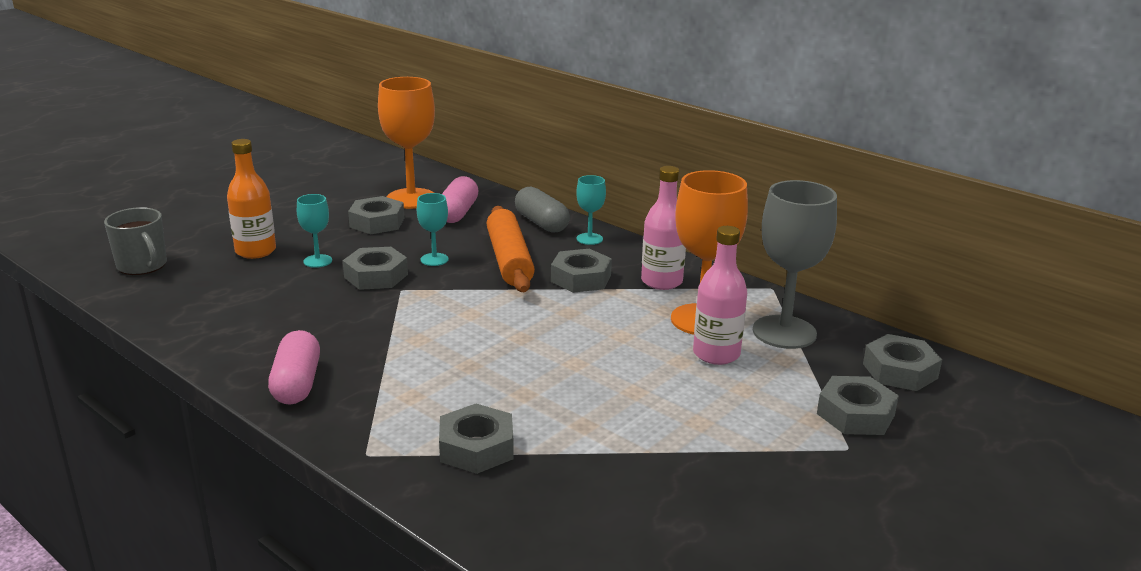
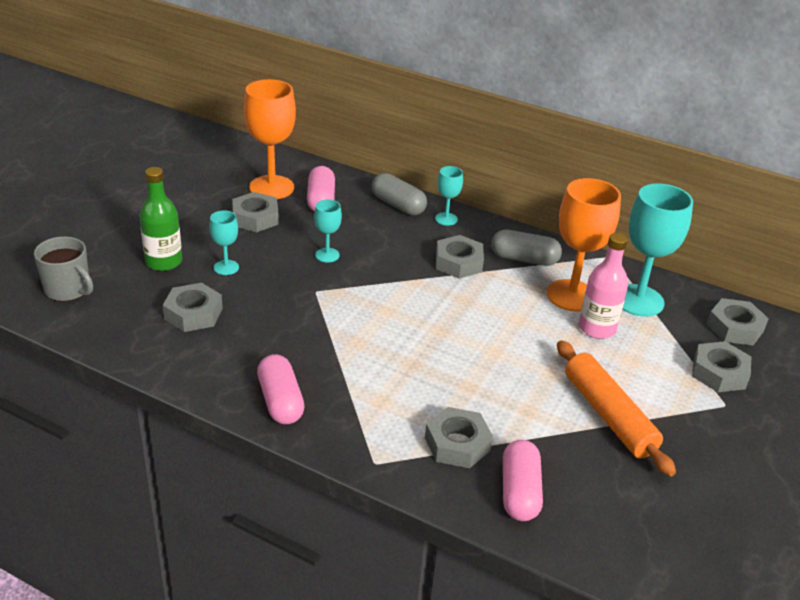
camera: 15 degrees left, 10 degrees up
orange bottle [227,139,276,259] -> green bottle [140,167,182,271]
grey nut [343,247,408,290] -> grey nut moved to [163,283,223,332]
orange rolling pin [487,206,535,292] -> orange rolling pin moved to [557,340,676,477]
pink bottle [641,166,686,290] -> grey capsule [491,230,562,266]
grey goblet [753,180,837,349] -> turquoise goblet [622,183,693,317]
none -> pink capsule [503,440,543,521]

